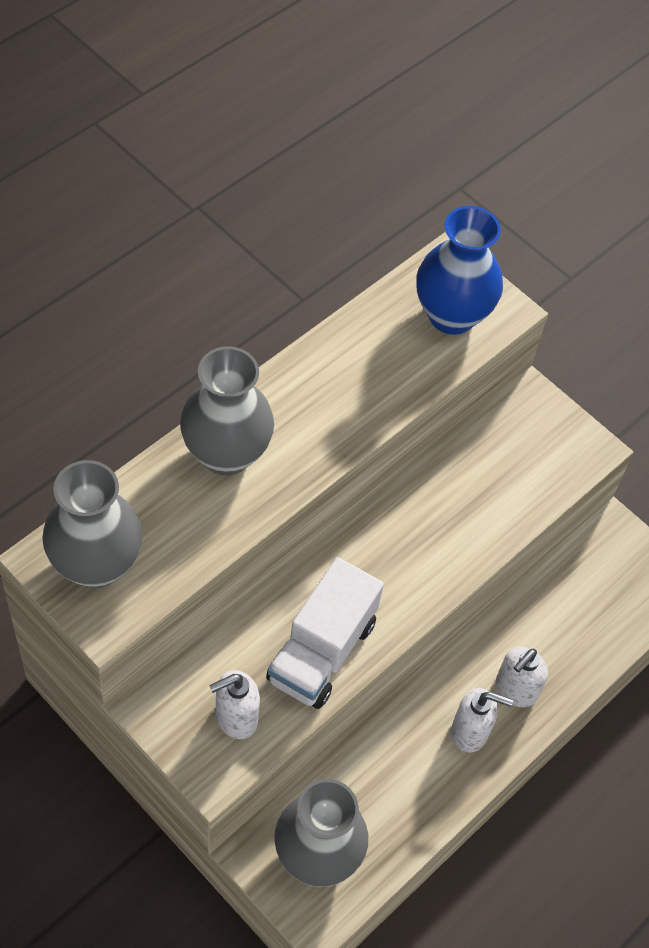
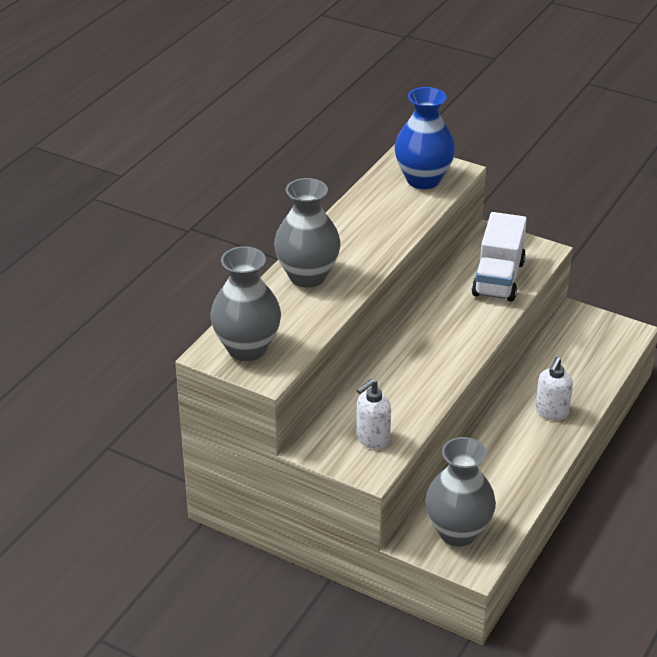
camera: 10 degrees left, 20 degrees down
white truck [266,557,384,709] -> white truck moved to [472,212,527,302]
white soap dispenser [451,688,513,753] -> none

